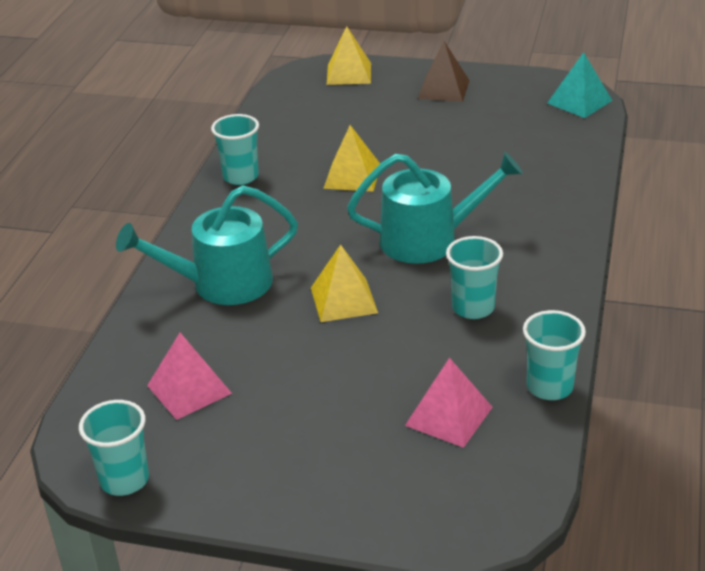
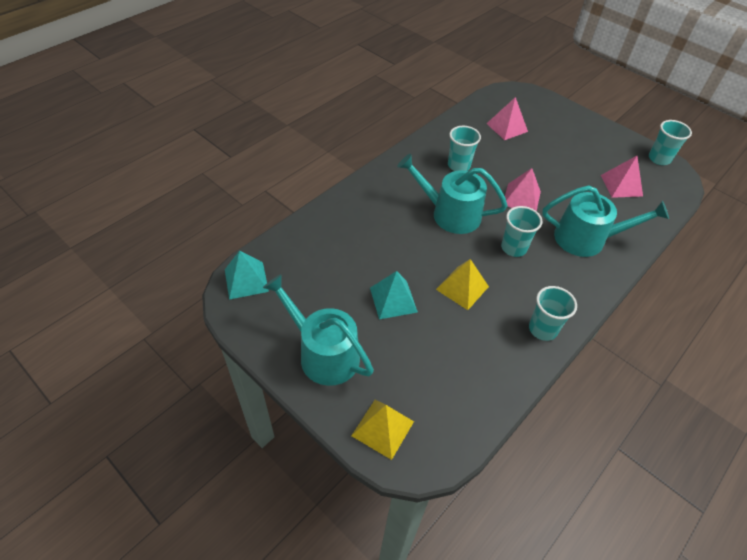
camera: 155 degrees left, 15 degrees up
yellow pyramid [311,245,378,322] -> pink pyramid [505,168,541,211]
brown pyramid [418,41,470,102] -> turquoise watering can [263,274,374,386]
turquoise cup [523,310,586,400] -> turquoise cup moved to [501,206,543,257]
none -> turquoise pyramid [370,271,418,319]

